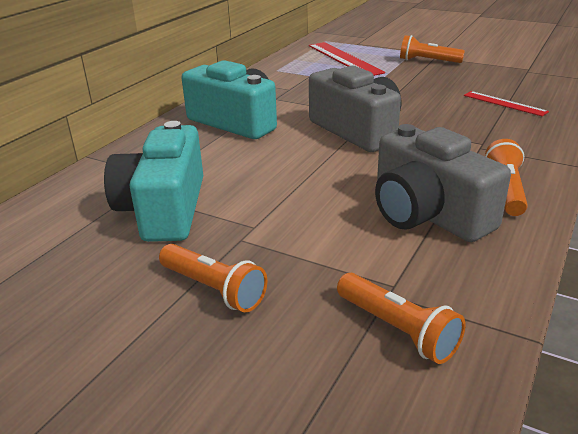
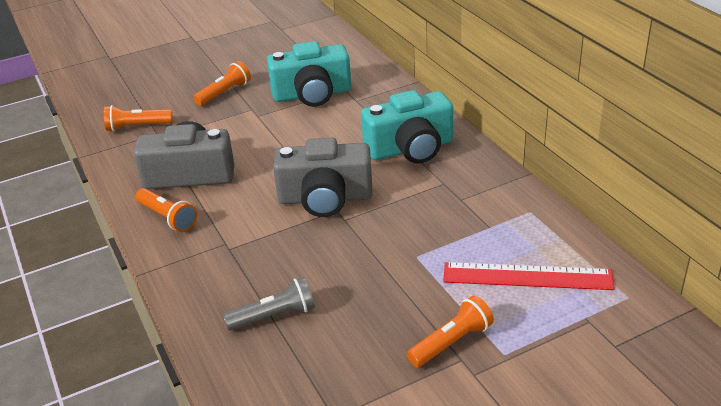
camera: 125 degrees right, 5 degrees up
turquoise camera [104,121,203,242] -> turquoise camera turned 135 degrees clockwise [267,41,351,107]
orange flashlight [159,244,267,312] -> orange flashlight turned 150 degrees clockwise [193,61,251,106]
red ruler [464,91,549,116] -> grey flashlight [223,277,315,330]

